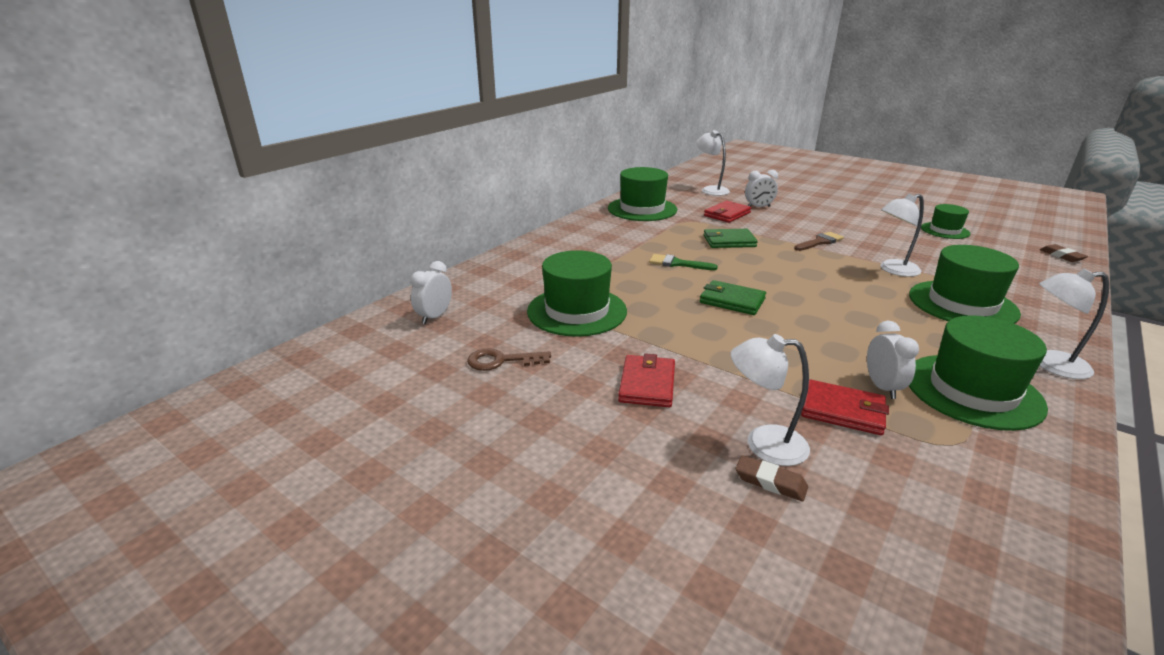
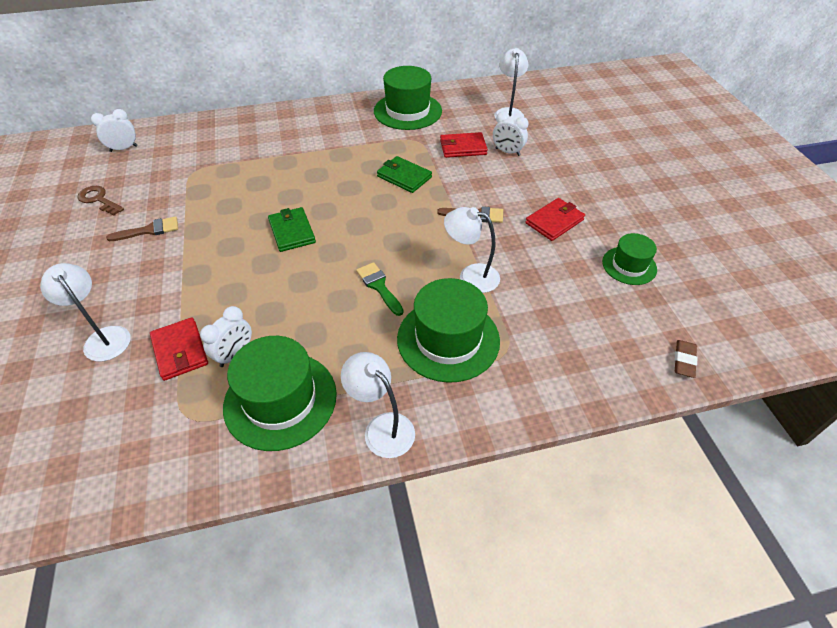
camera: 40 degrees right, 20 degrees up
green hat [527,250,627,337] -> none
red wallet [618,353,675,407] -> red wallet moved to [525,198,585,241]
green brush [649,254,718,270] -> green brush moved to [356,262,404,316]
brown eraser [735,455,808,501] -> none
none -> brown brush [106,216,178,241]

